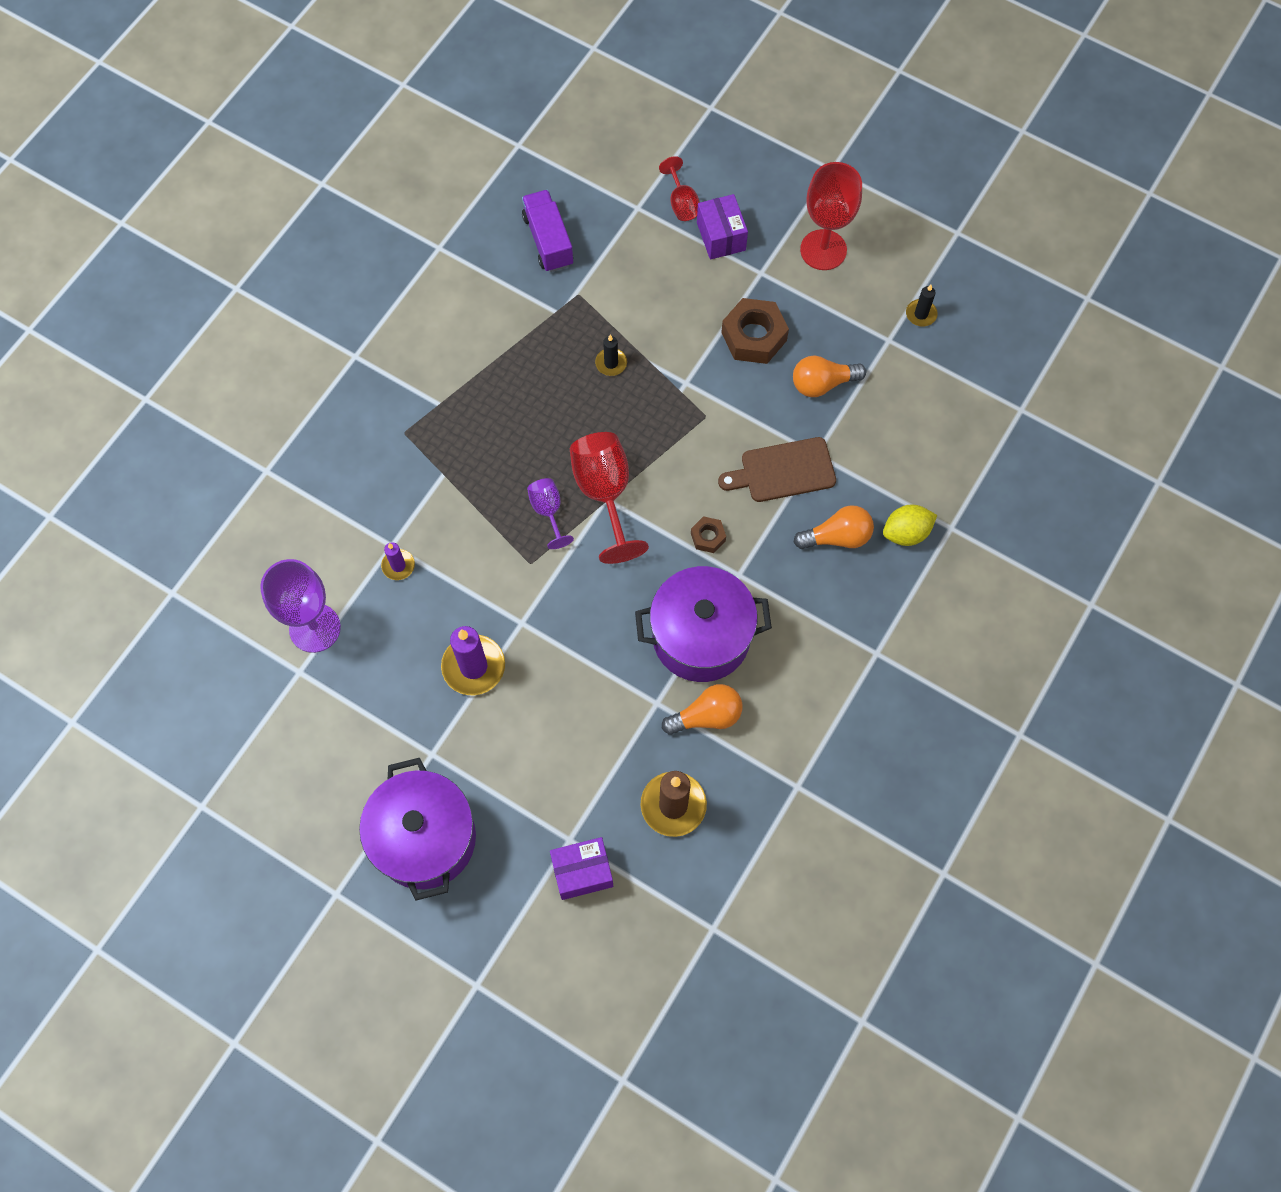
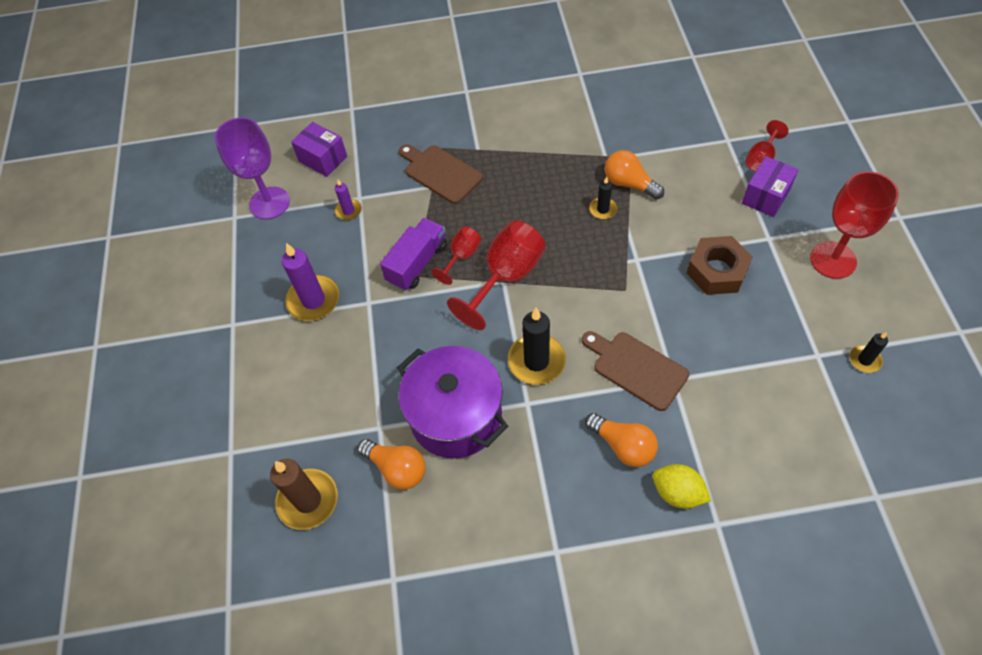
camera: 55 degrees right, 10 degrees down
purple pot [359,758,476,901] -> none
purple truck [522,190,573,272] -> purple truck moved to [380,218,447,291]
purple goblet [527,478,574,549] -> red goblet [431,226,481,285]
purple box [550,837,613,900] -> purple box moved to [291,122,347,177]
brown nut [691,516,726,553] -> black candle [508,308,566,385]
orange light bulb [793,356,866,397] -> orange light bulb moved to [605,150,664,200]
none -> brown cutting board [399,144,483,204]

